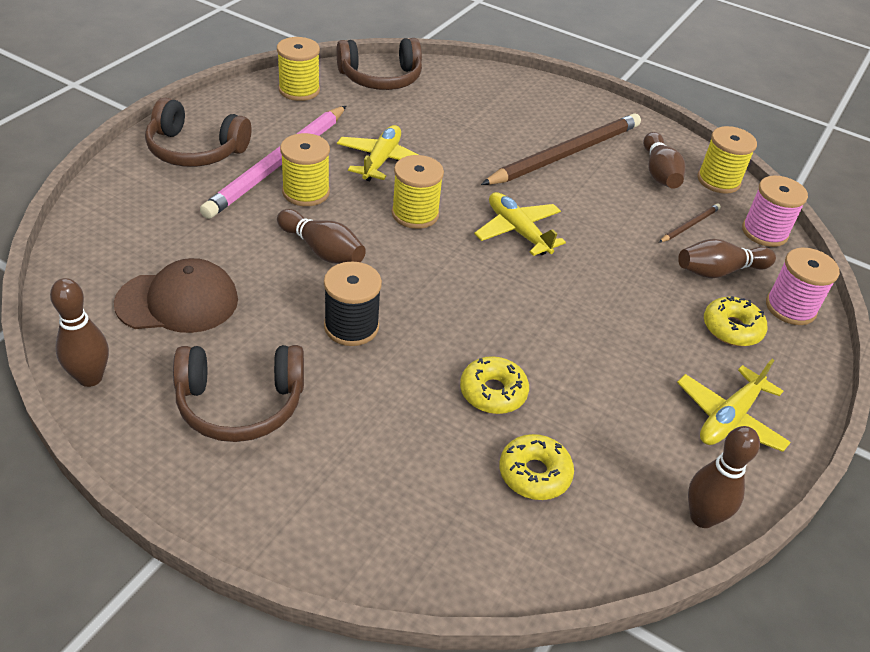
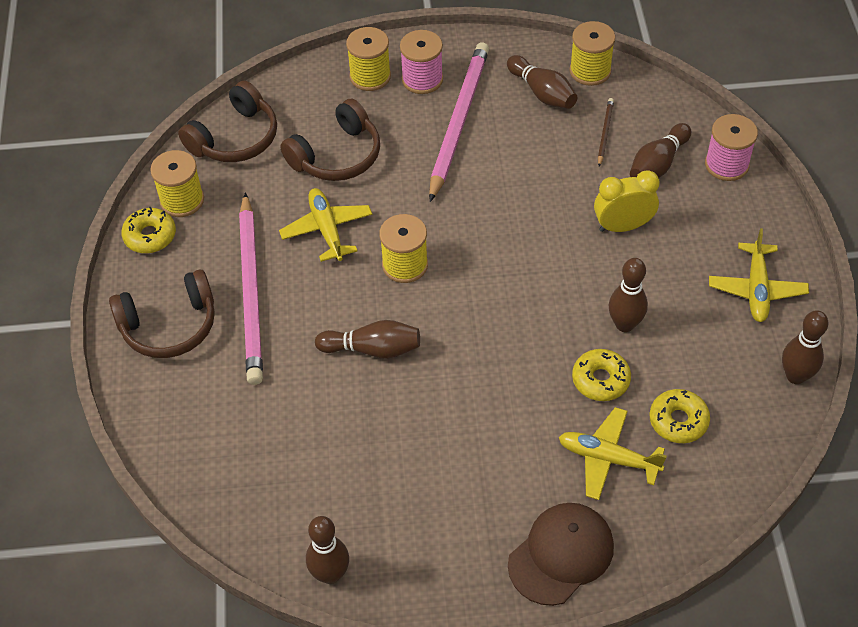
camera: 30 degrees left, 10 degrees up
brown cap [114,258,238,333] -> brown cap moved to [508,503,614,606]
brown headphones [173,345,304,442] -> brown headphones moved to [280,99,380,181]
yellow spool [280,133,330,206] -> yellow spool moved to [346,27,391,91]
black spool [324,262,382,346] -> none
yellow plane [474,192,566,256] -> yellow plane moved to [559,407,667,500]
brown pencil [481,113,641,185] -> pink pencil [429,42,489,202]
yellow donut [704,296,767,346] -> yellow donut moved to [121,207,176,253]
pink spool [742,175,808,247] -> pink spool moved to [400,30,443,94]
none -> yellow clock [594,170,660,232]
none -> brown bowling pin [609,258,648,332]

